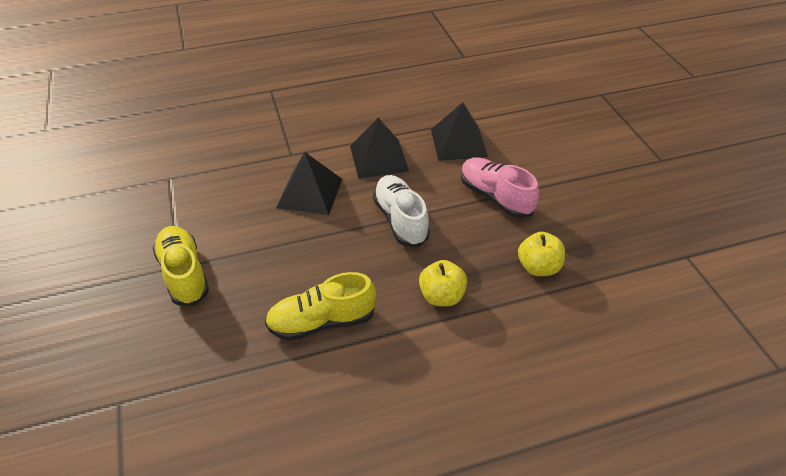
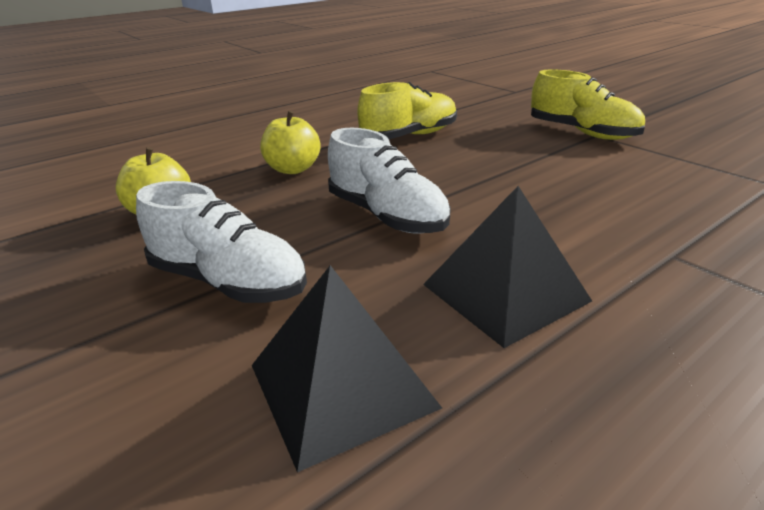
camera: 160 degrees right, 15 degrees down
black pyramid [276,152,342,215] -> none
pink shoe [461,157,539,218] -> white shoe [136,181,307,303]

